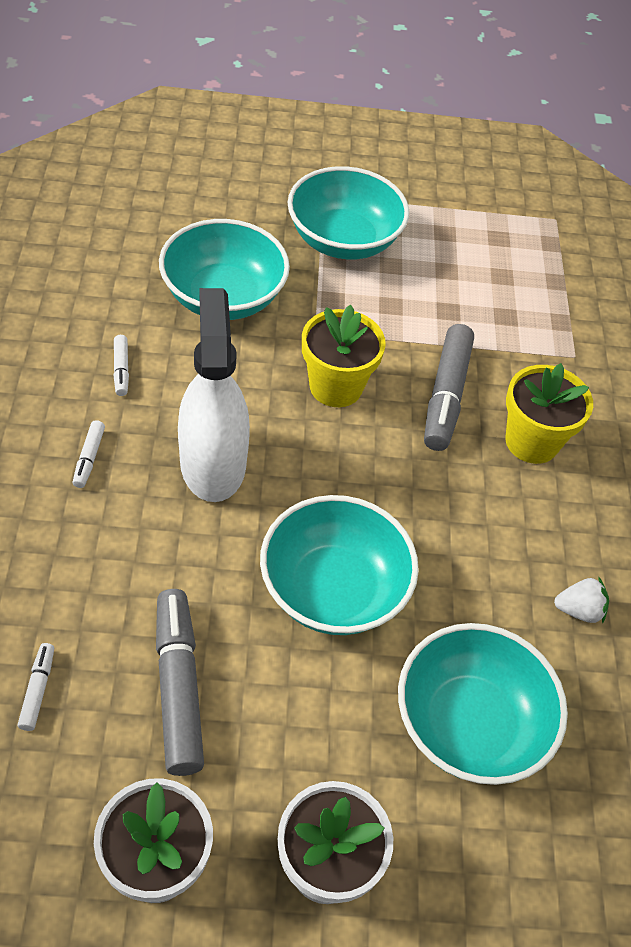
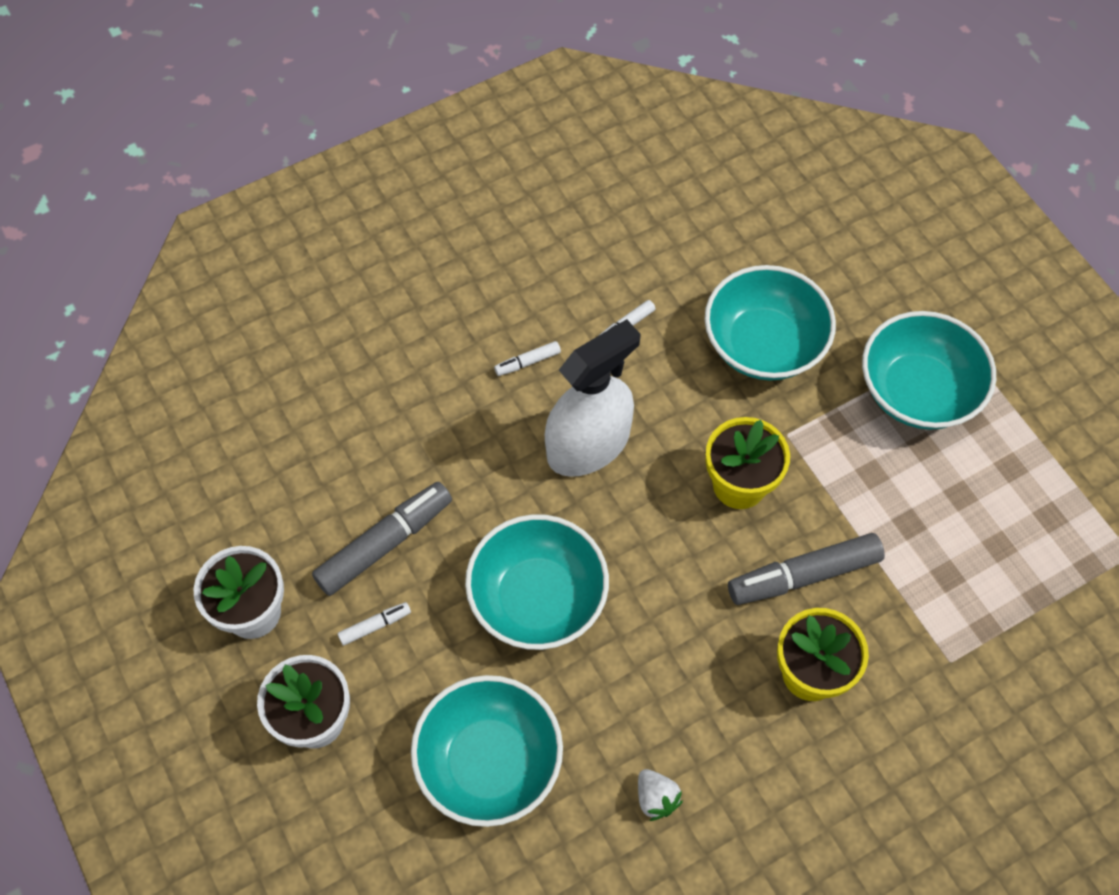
camera: 65 degrees right, 10 degrees up
white marker [17,643,54,731] -> white marker moved to [337,602,411,646]

